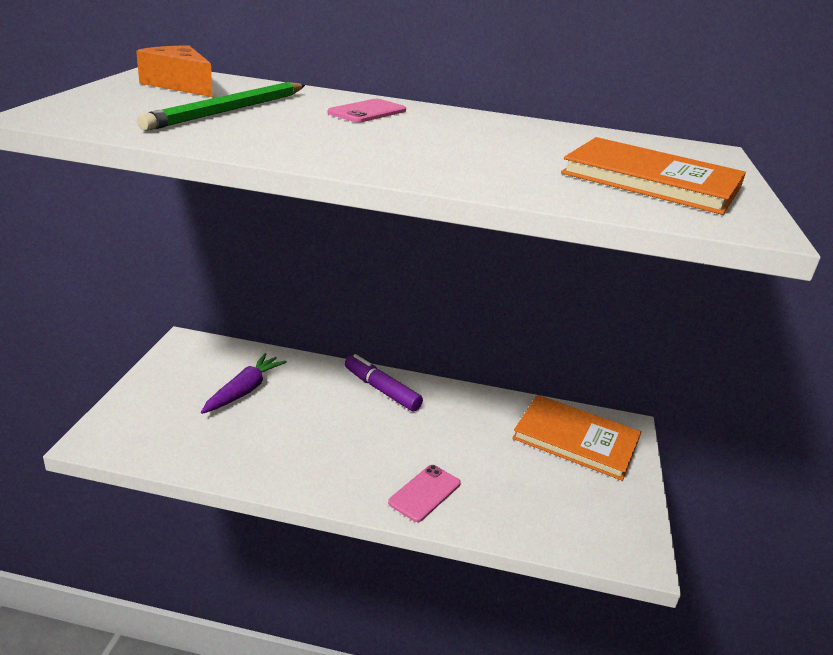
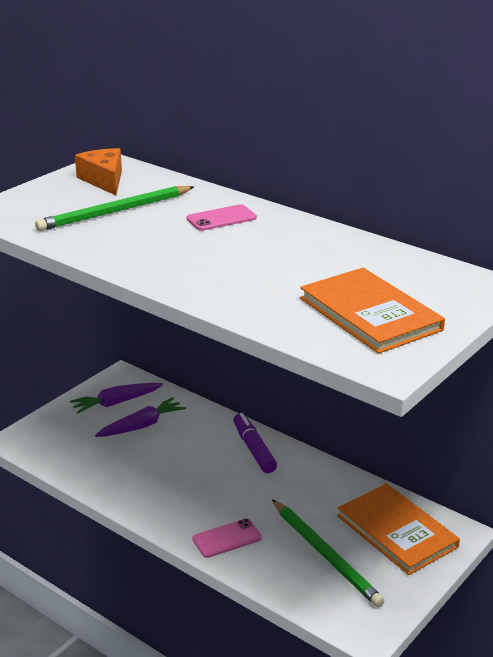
camera: 30 degrees right, 0 degrees up
none -> purple carrot [70,383,163,414]
none -> green pencil [272,499,385,607]

